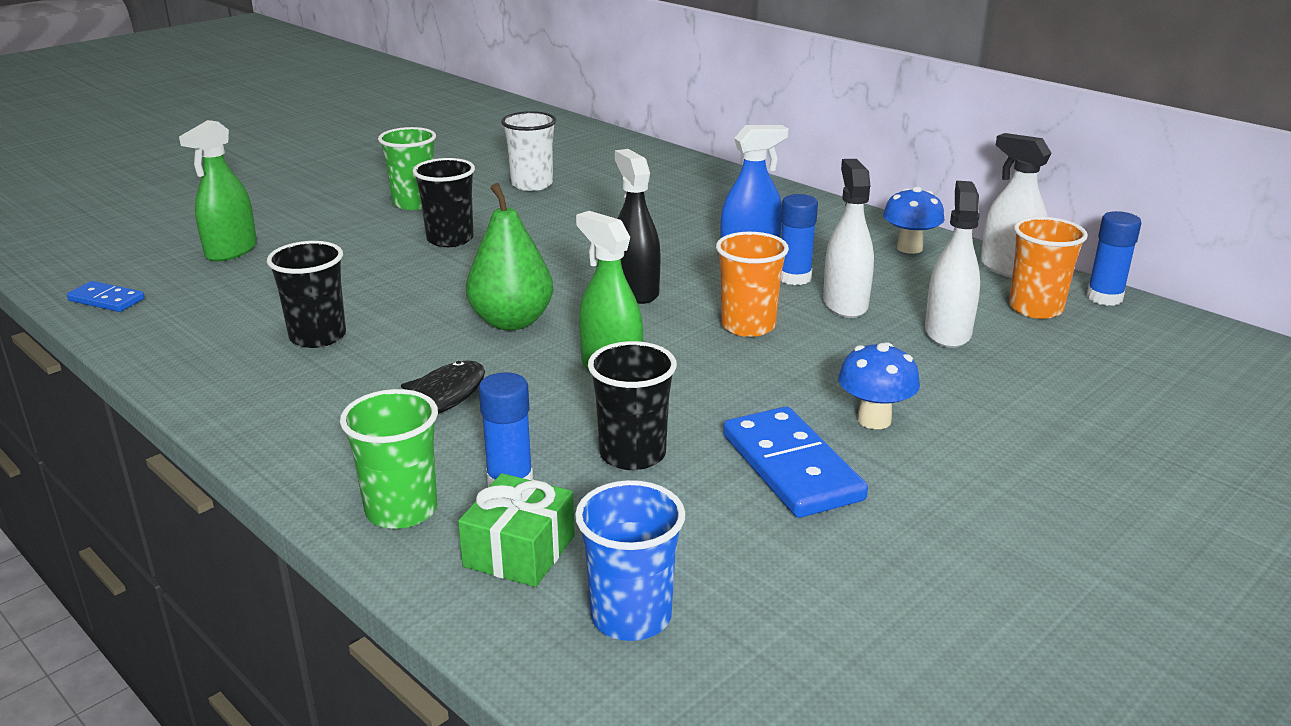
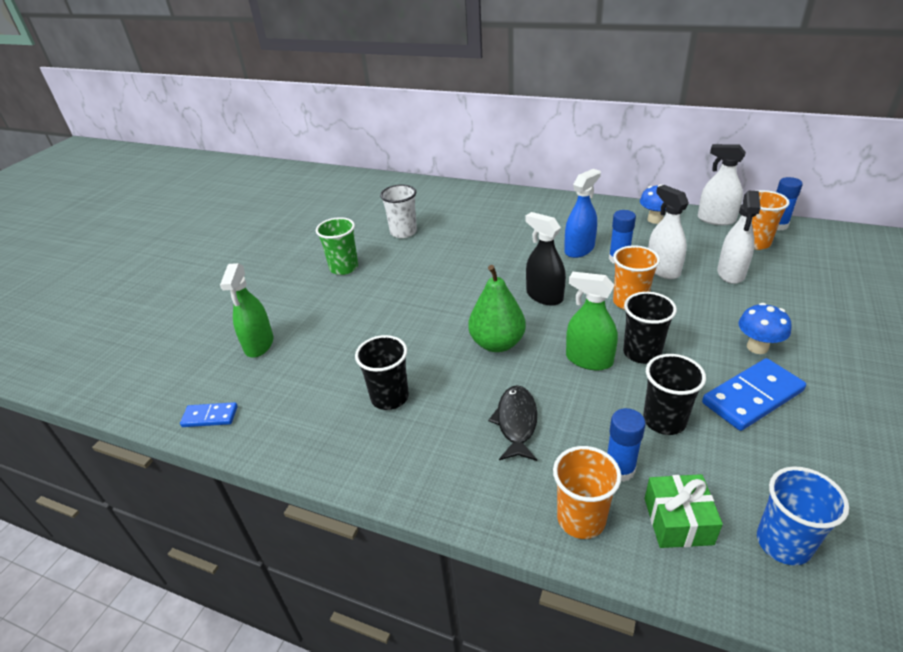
camera: 20 degrees left, 10 degrees up
green cup [340,389,438,529] -> orange cup [553,446,621,539]
black cup [413,158,475,247] -> black cup moved to [623,292,677,364]
blue domino [723,406,868,518] -> blue domino turned 75 degrees counterclockwise [702,358,806,431]
white spray bottle [925,181,980,348] -> white spray bottle turned 150 degrees counterclockwise [717,190,761,284]

